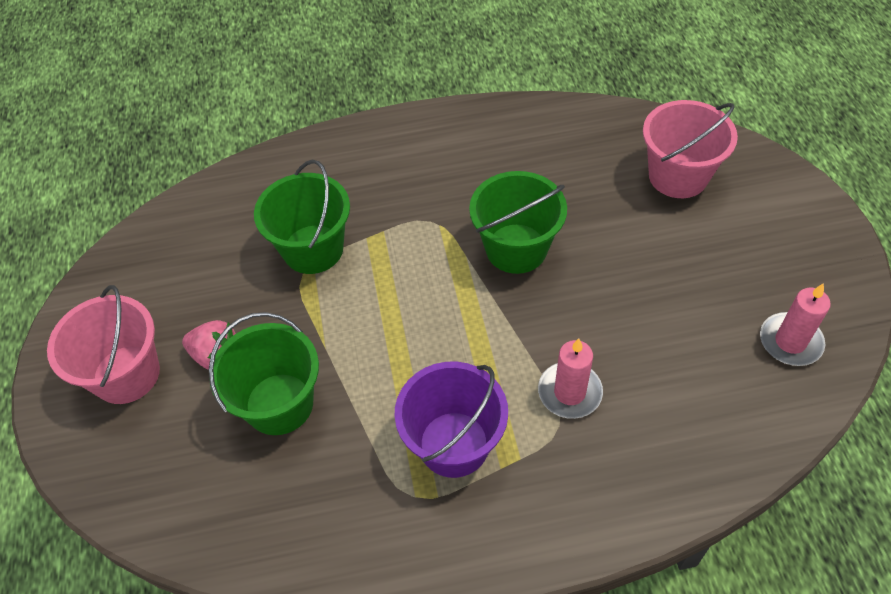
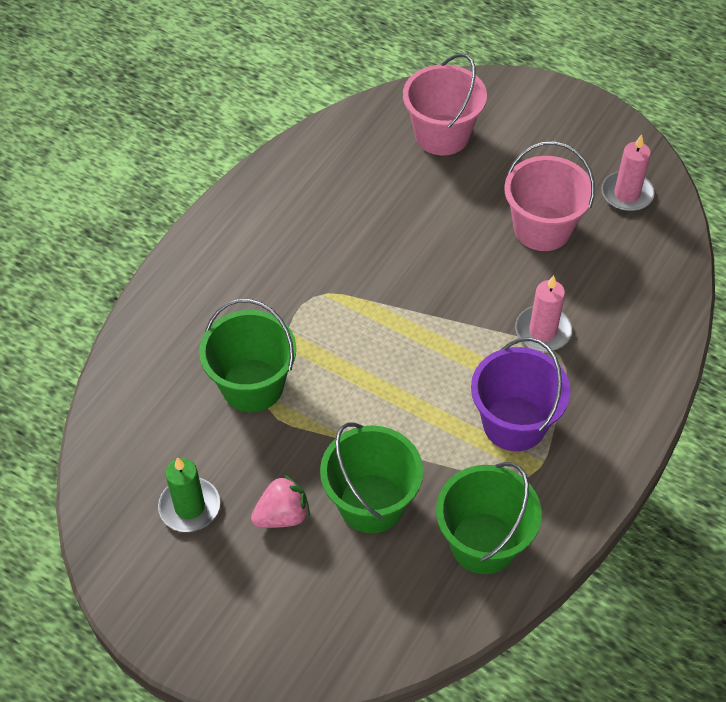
camera: 50 degrees left, 0 degrees up
pink bucket [47,285,160,404] -> pink bucket moved to [504,141,595,251]
green bucket [469,171,567,274] -> green bucket moved to [436,462,542,574]
none -> green candle [158,457,220,532]

